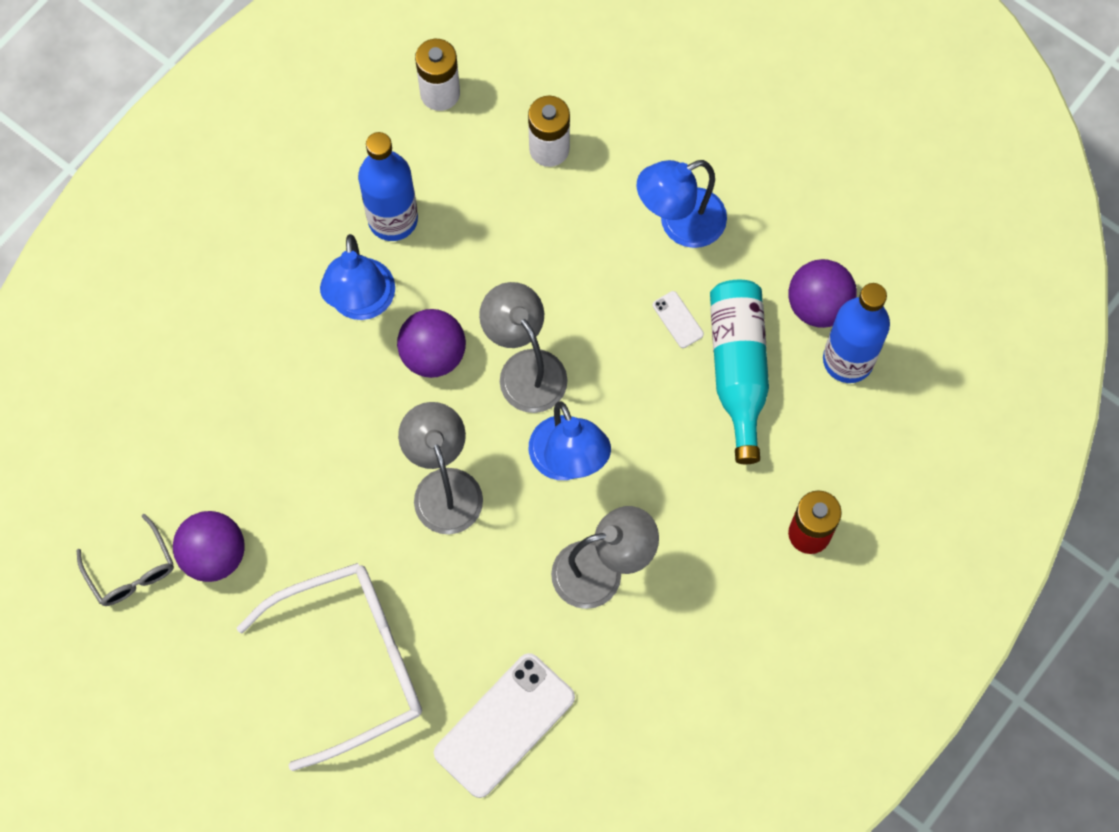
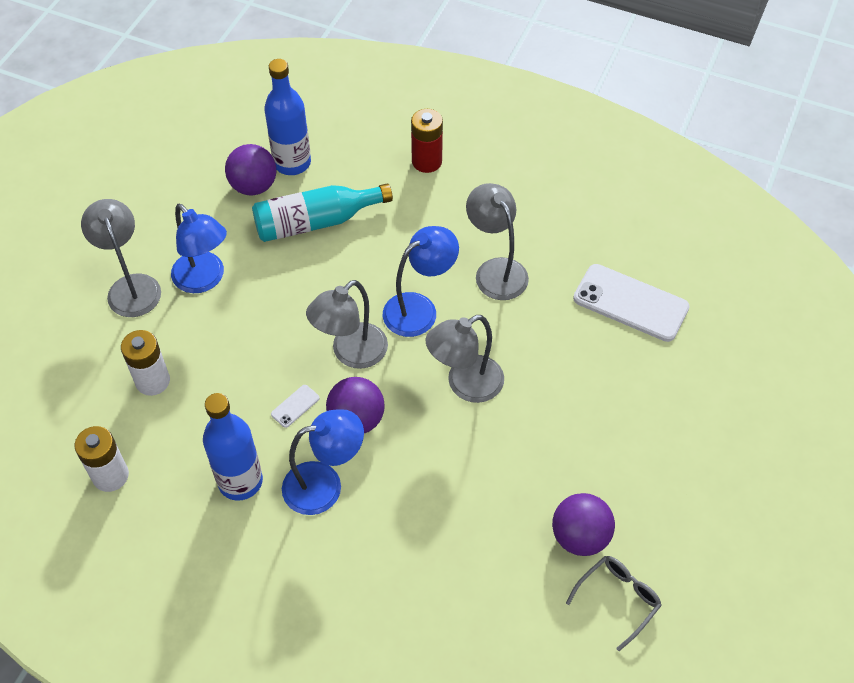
camera: 105 degrees left, 15 degrees down
white glasses [236,563,422,771] -> none
white phone [653,291,704,348] -> white phone moved to [271,385,320,428]
none -> grey lamp [81,199,161,317]

